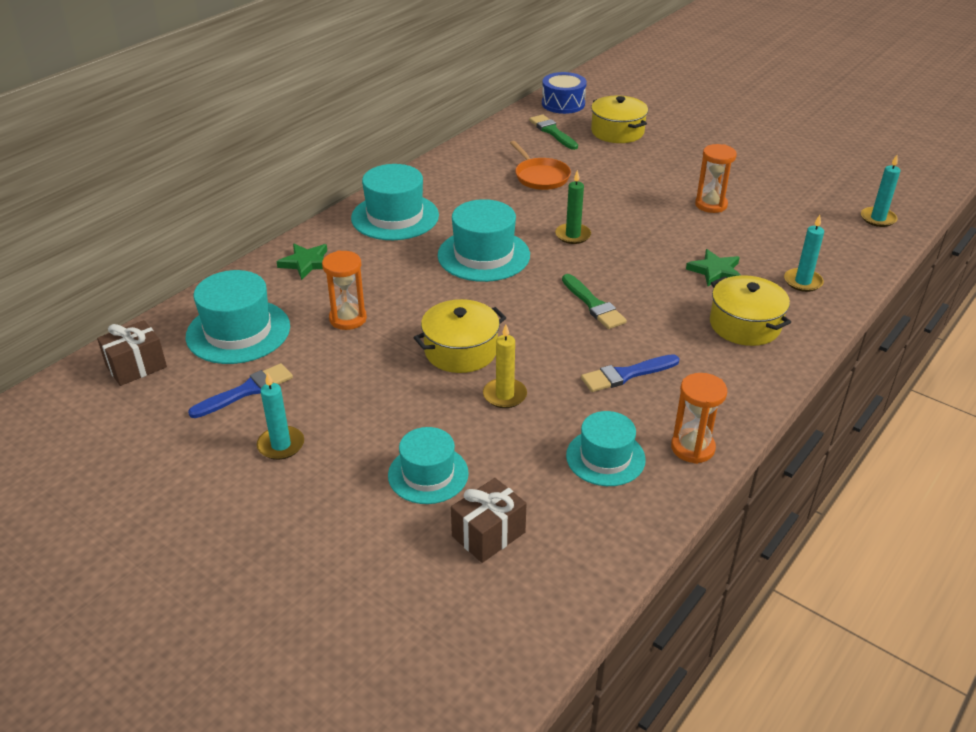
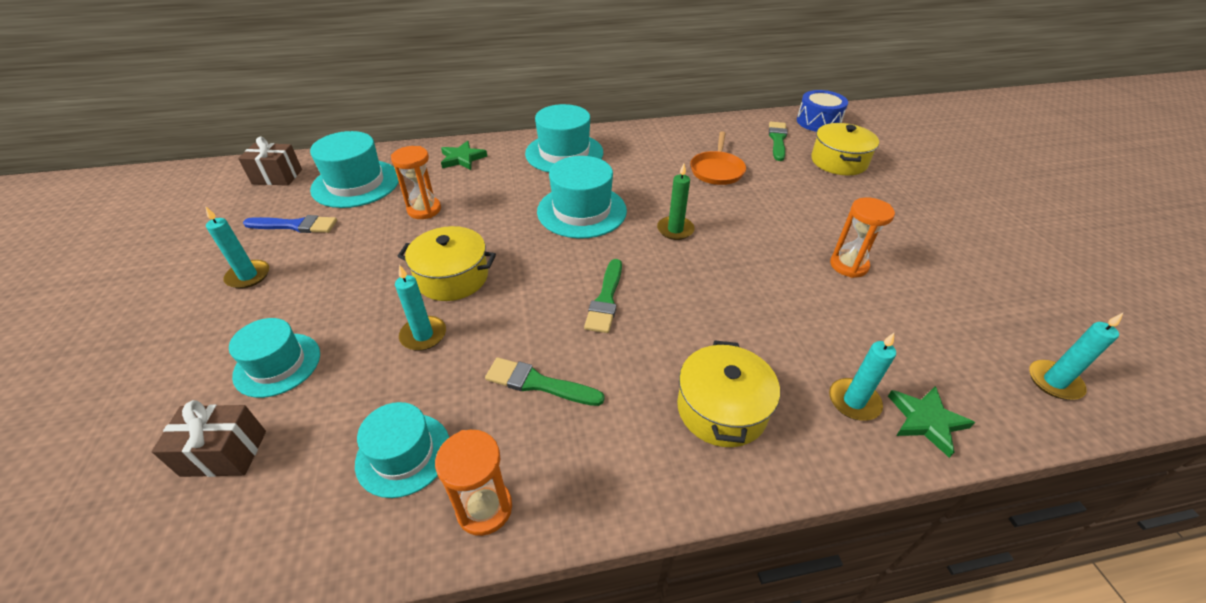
camera: 40 degrees right, 5 degrees up
yellow candle [483,325,527,408] -> turquoise candle [395,265,446,351]
blue brush [581,354,680,392] -> green brush [485,357,605,406]
green star [686,249,741,286] -> green star moved to [888,386,975,458]

